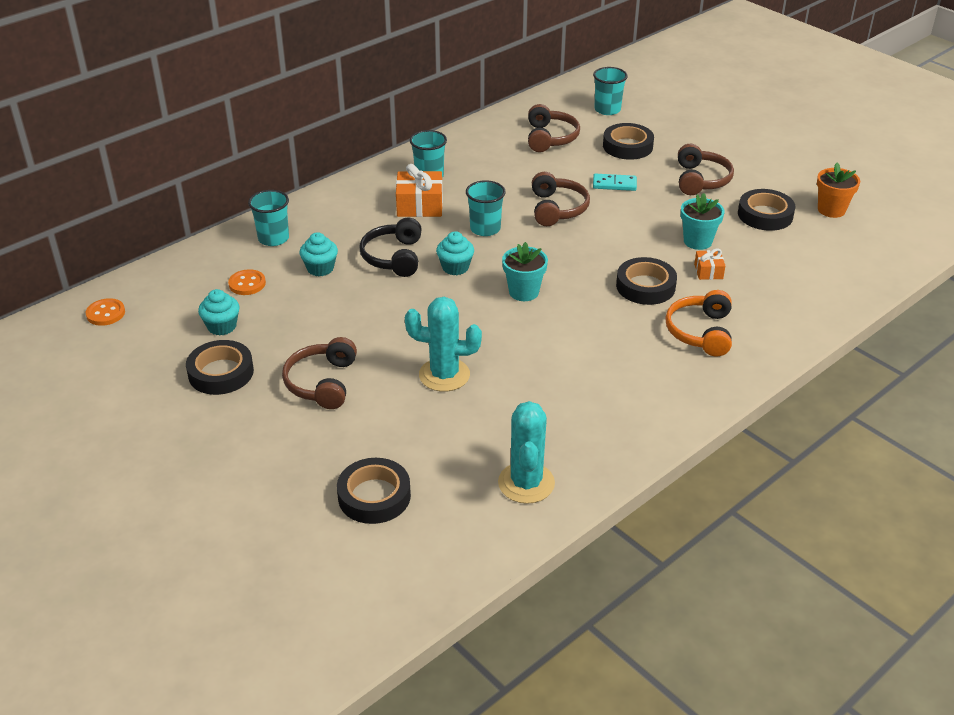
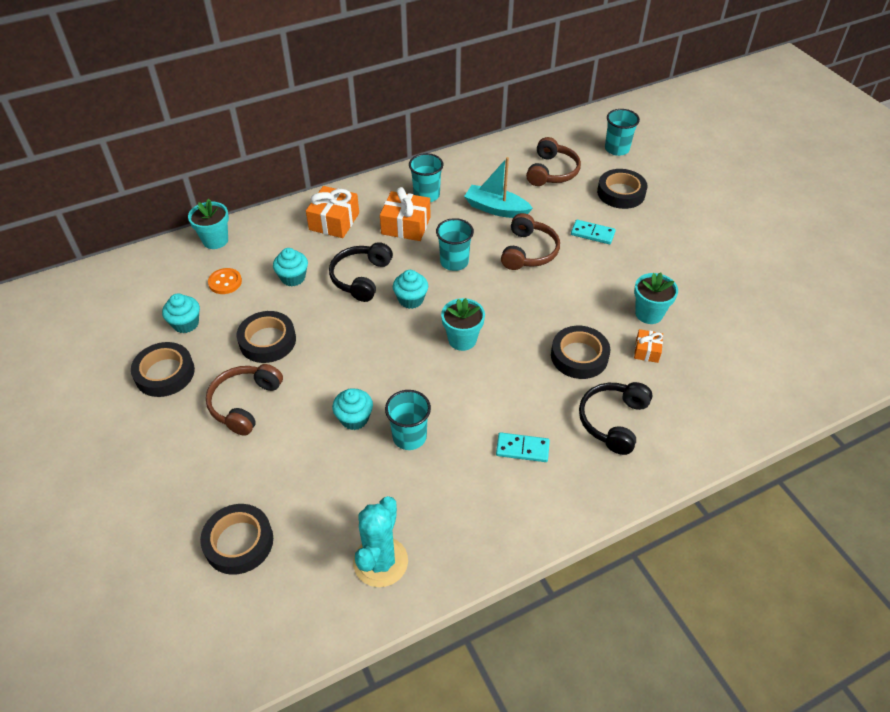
camera: 15 degrees right, 10 degrees up
orange button [86,298,125,326] -> none
turquoise cup [248,190,289,246] -> turquoise cup moved to [385,390,431,450]
turquoise cactus [405,297,482,392] -> turquoise cupcake [332,388,373,430]
orange headphones [665,290,732,356] -> black headphones [579,382,653,455]
brown headphones [678,144,734,195] -> none
black tape [738,189,795,231] -> black tape moved to [237,311,296,363]
orange flower pot [817,163,860,218] -> none
none -> turquoise flower pot [188,199,229,249]
none -> orange gift [306,186,359,238]
none -> turquoise boat [464,157,533,218]
none -> turquoise domino [496,432,550,462]

